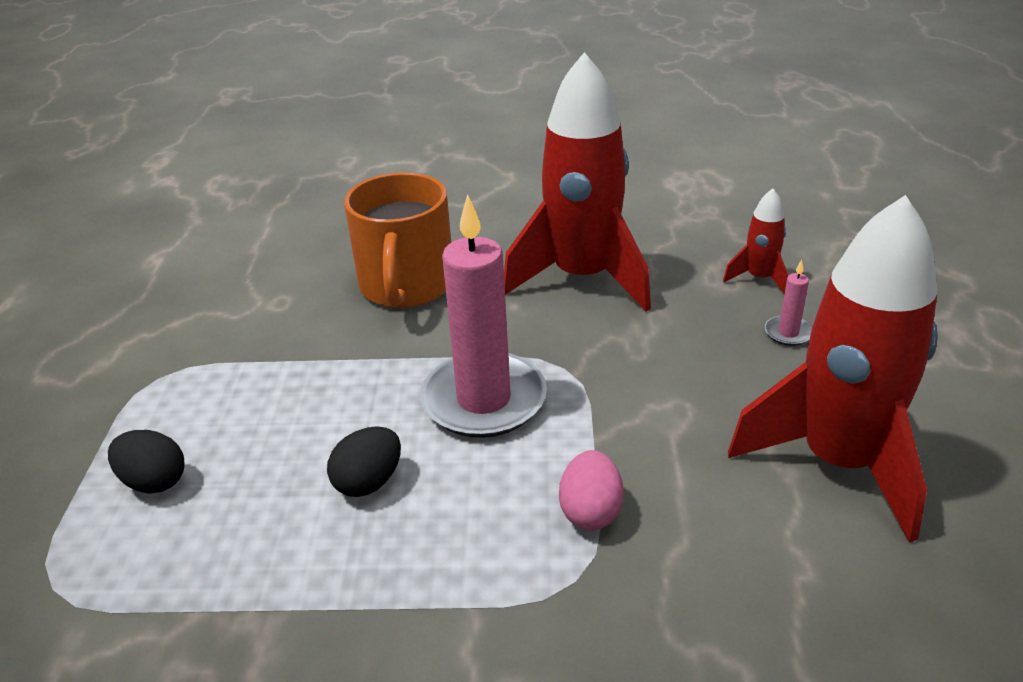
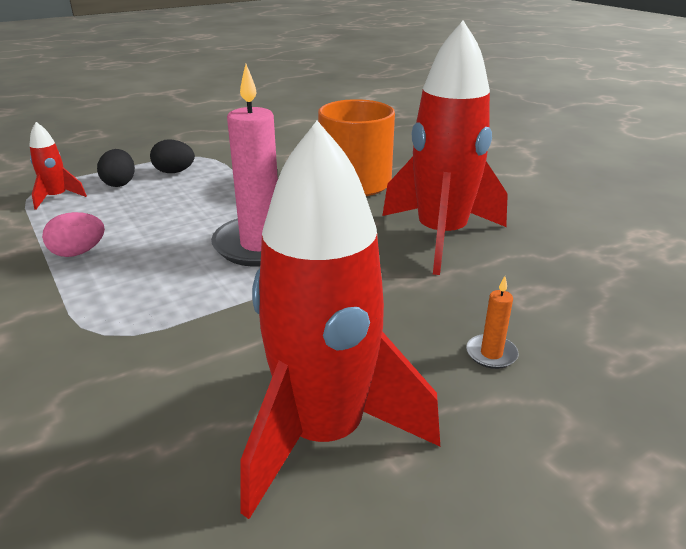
camera: 55 degrees right, 5 degrees down
black egg [327,426,401,497] -> black egg moved to [150,139,195,173]
pink egg [559,450,624,530] -> pink egg moved to [42,212,105,257]
red rocket [723,188,789,294] -> red rocket moved to [29,122,87,210]
pink candle [765,260,812,346] -> orange candle [466,276,519,369]

